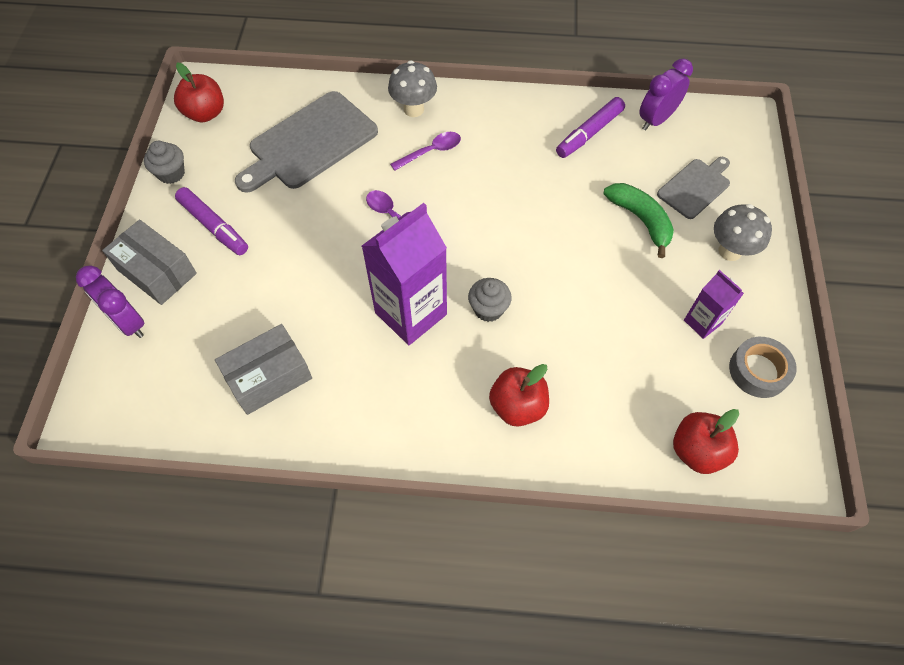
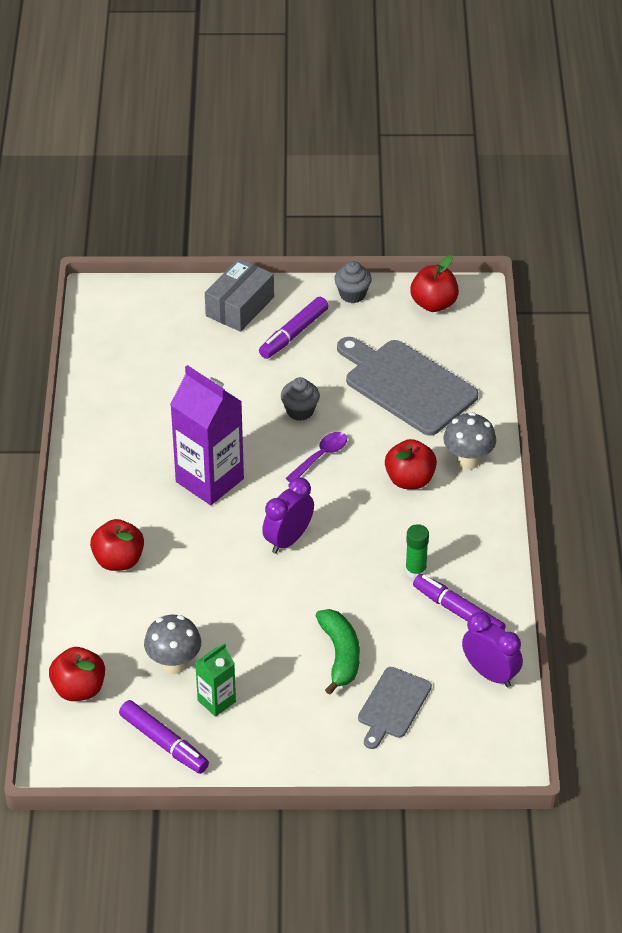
camera: 85 degrees right, 15 degrees down
purple clock [76,265,145,338] -> purple clock moved to [262,477,314,554]
grey box [215,324,312,415] -> none
purple spoon [390,132,461,171] -> red apple [385,439,437,489]
grey cupcake [468,278,512,322] -> grey cupcake moved to [281,377,320,421]
green banana [604,183,674,258] -> green banana turned 60 degrees counterclockwise [316,609,360,695]
grey cutting board [657,157,730,219] -> grey cutting board turned 75 degrees clockwise [358,667,432,749]
purple carton [684,270,744,339] -> green carton [195,643,236,717]
grey mushroom [714,204,772,261] -> grey mushroom moved to [144,615,201,674]
grey tape [729,337,797,398] -> purple marker [119,700,209,774]
none -> green glue stick [405,524,429,579]

